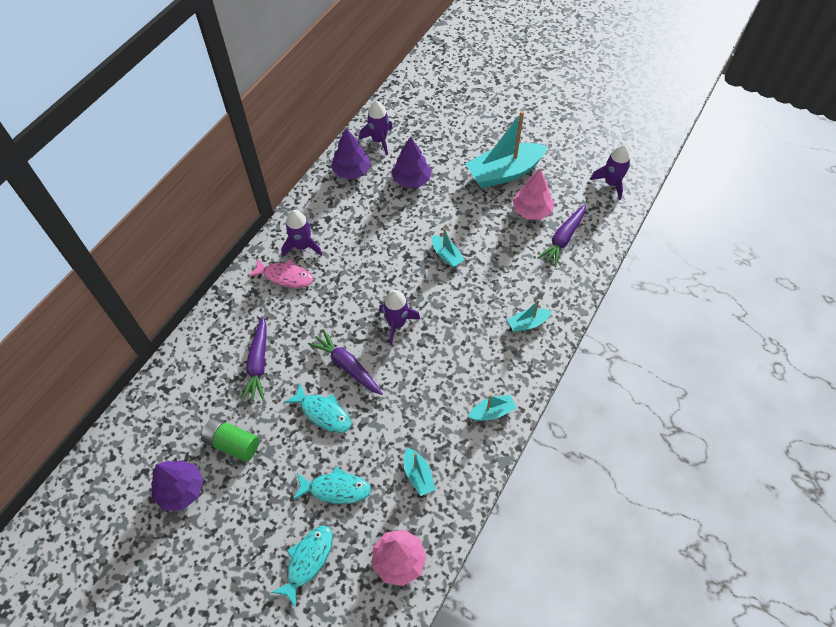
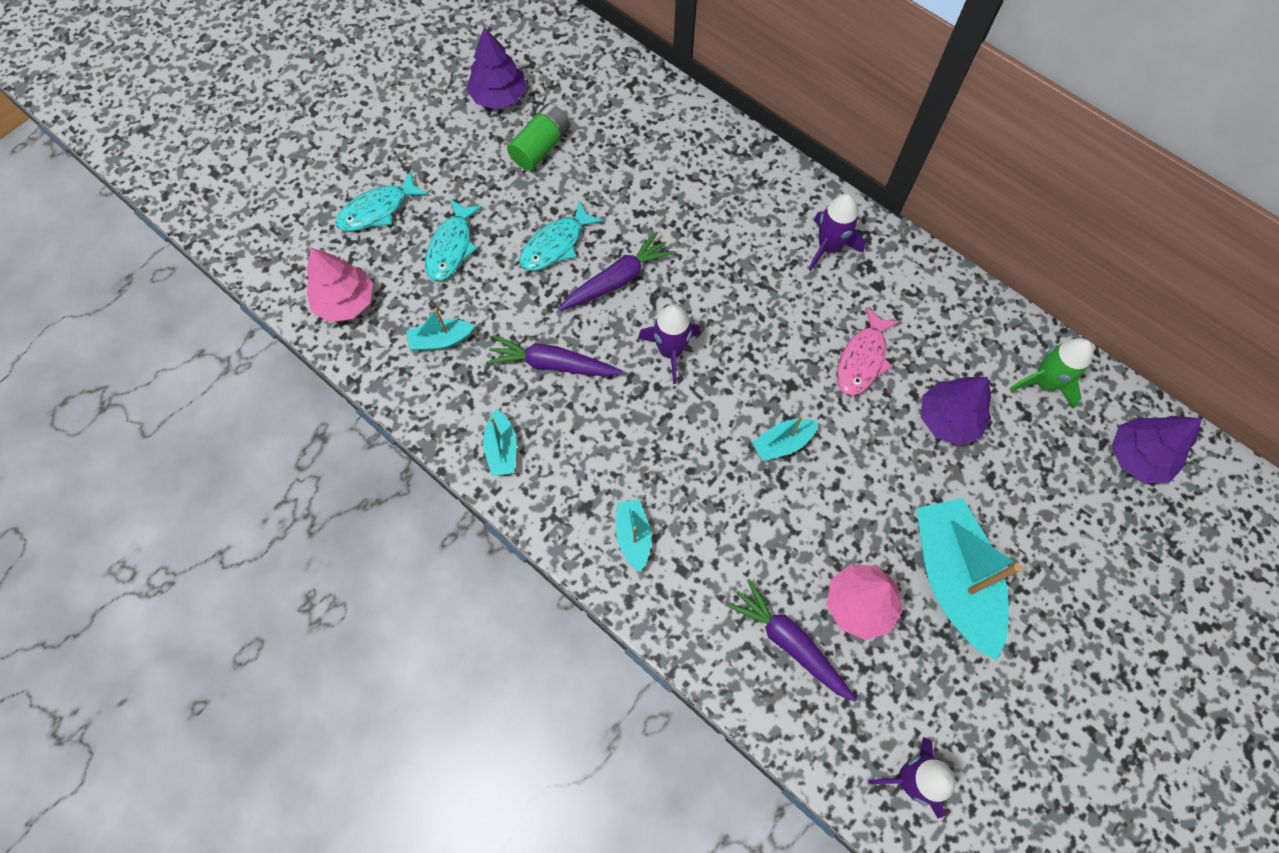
camera: 100 degrees right, 10 degrees up
purple carrot [241,316,267,401] -> purple carrot moved to [486,335,623,377]
pink fish [248,258,313,288] -> pink fish moved to [837,307,900,396]
turquoise fish [271,525,333,608] -> turquoise fish turned 105 degrees clockwise [335,171,428,231]
purple tree [331,128,371,180] -> purple tree moved to [1112,416,1202,483]
purple rocket [359,101,393,155] -> green rocket [1010,338,1093,409]

